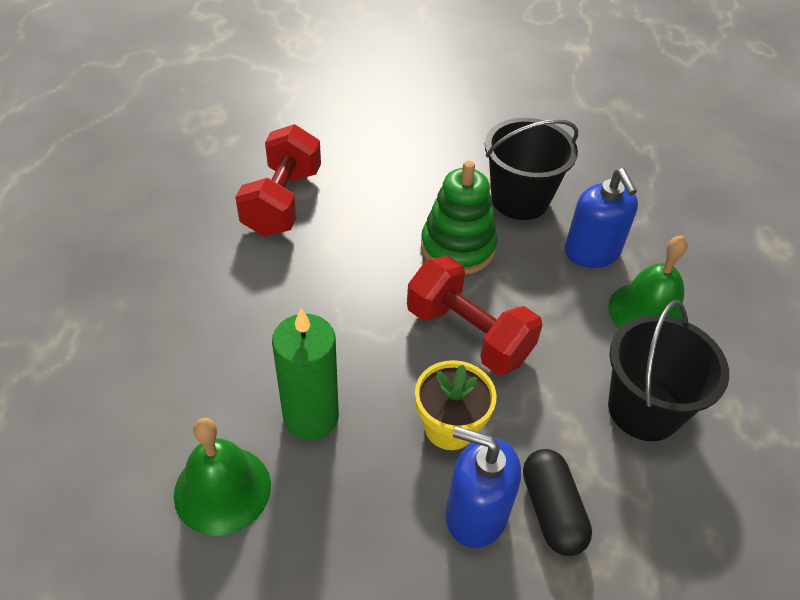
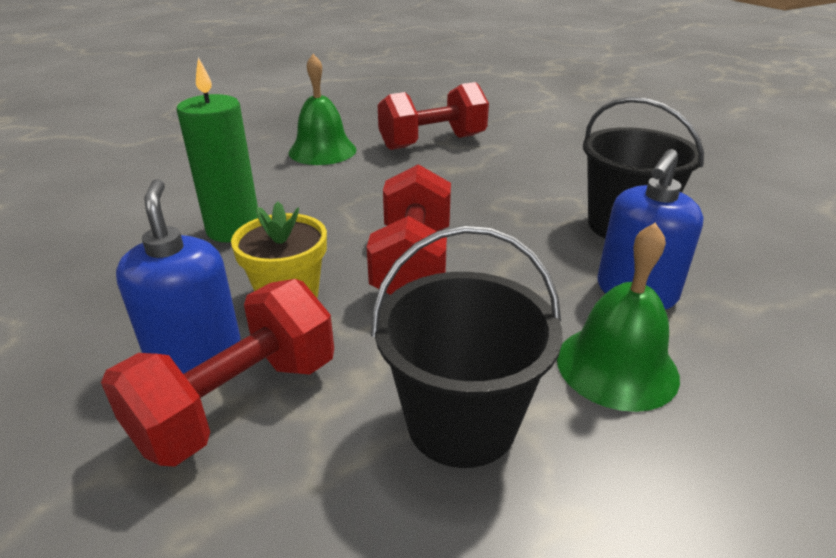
camera: 55 degrees right, 15 degrees down
green bell [174,418,271,536] -> green bell moved to [288,54,356,165]
green stacking toy [421,160,497,274] -> none
black capsule [523,449,592,556] -> red dumbbell [101,279,334,466]

